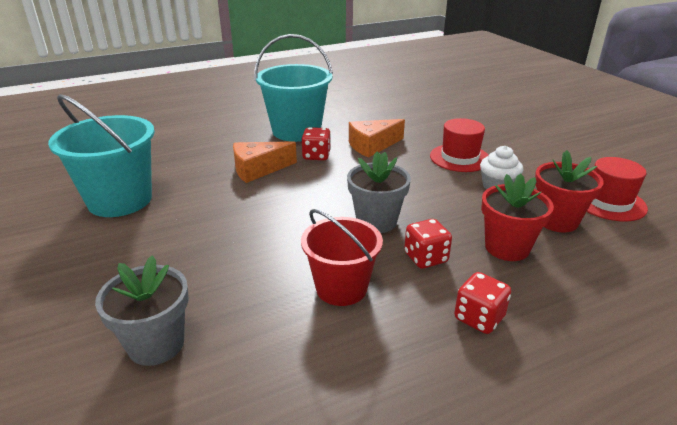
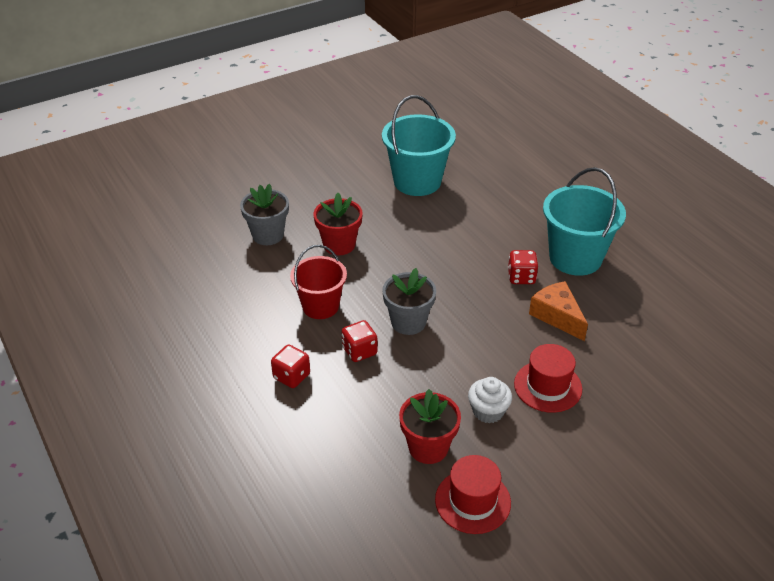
camera: 85 degrees right, 10 degrees up
orange cheese [233,141,297,183] -> none
red flower pot [481,174,554,261] -> red flower pot moved to [313,193,363,255]

